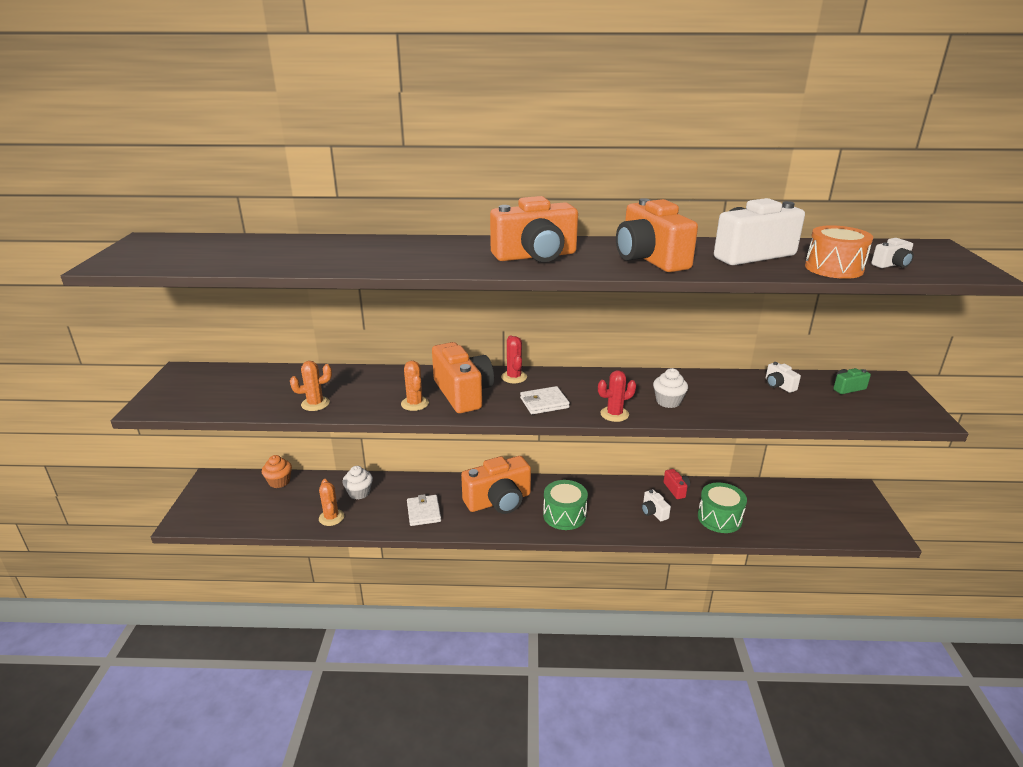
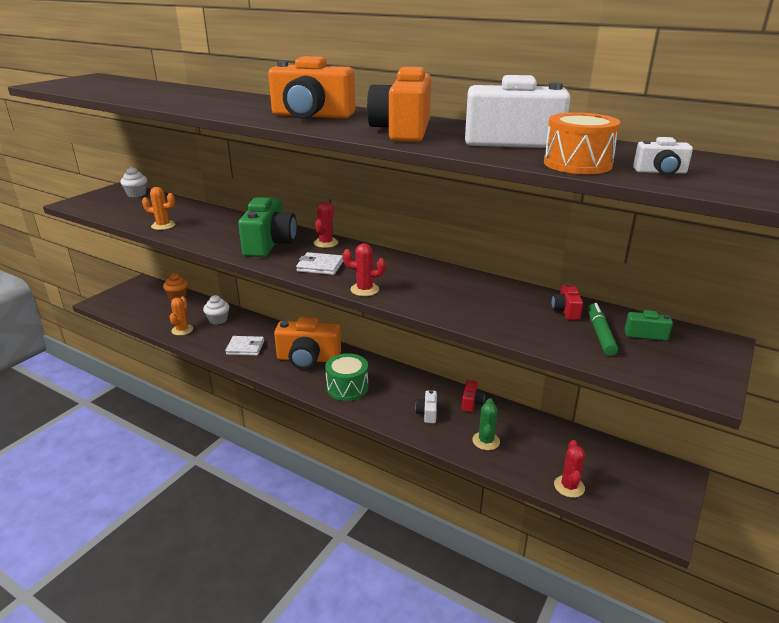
camera: 30 degrees right, 0 degrees up
orange cactus [401,361,429,411] -> none
white wallet [407,494,441,526] -> white wallet turned 75 degrees clockwise [225,336,264,356]
orange camera [432,342,494,413] -> green camera [238,197,297,257]
white cupcake [653,368,688,408] -> white cupcake moved to [120,167,147,197]
green drum [698,482,747,533] -> green cactus [472,398,500,450]
white camera [766,362,801,393] -> red camera [551,283,583,320]
none -> red cactus [554,440,585,498]
none -> green marker [588,303,618,356]

